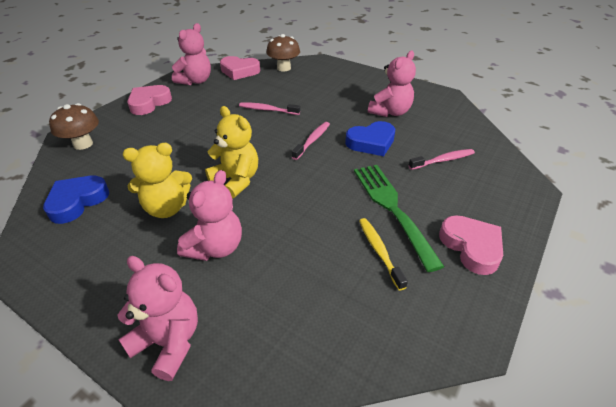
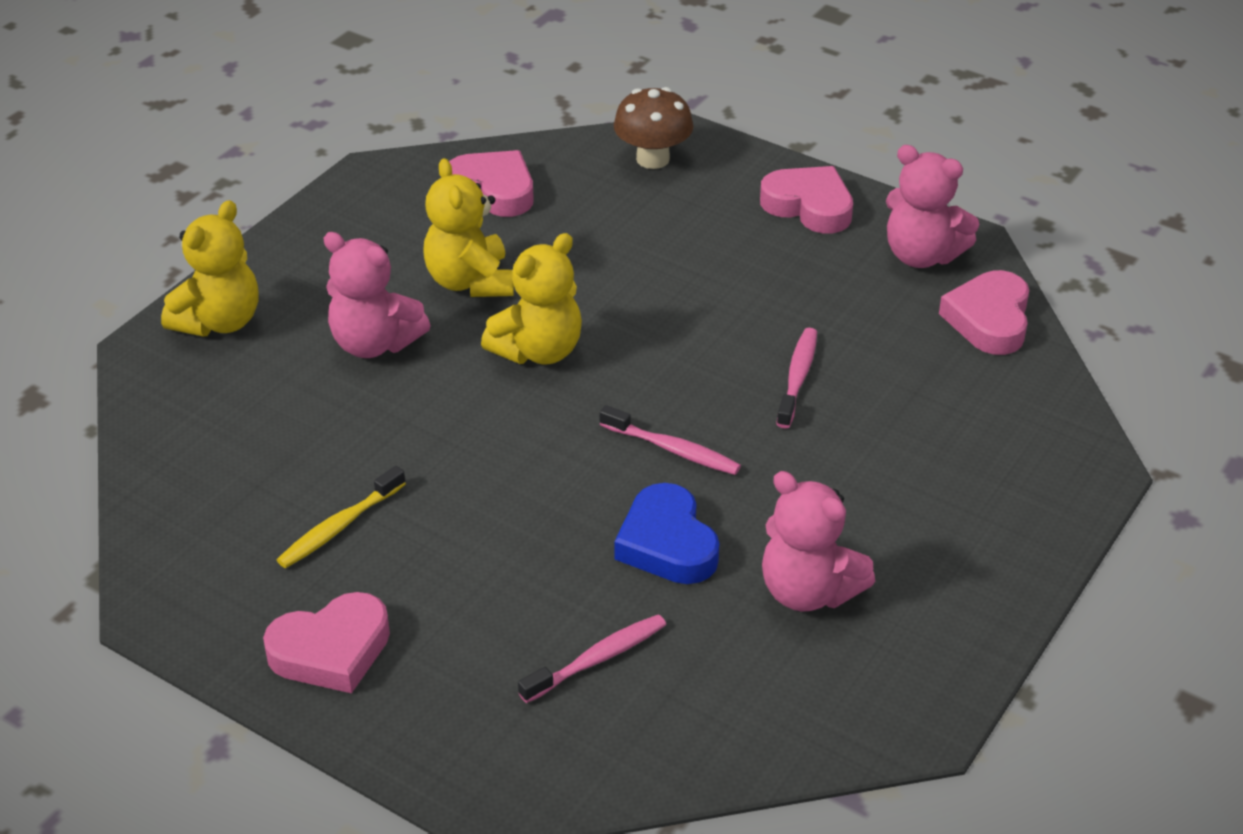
camera: 90 degrees right, 0 degrees up
blue heart [43,176,109,224] -> pink heart [449,150,534,217]
pink teddy bear [117,256,198,381] -> yellow teddy bear [161,200,258,337]
brown mushroom [266,34,300,72] -> none
green fork [354,165,444,272] -> none
yellow toothbrush [359,218,408,291] -> yellow toothbrush turned 150 degrees clockwise [277,466,406,568]
pink toothbrush [408,149,475,170] -> pink toothbrush turned 105 degrees counterclockwise [518,614,666,703]

